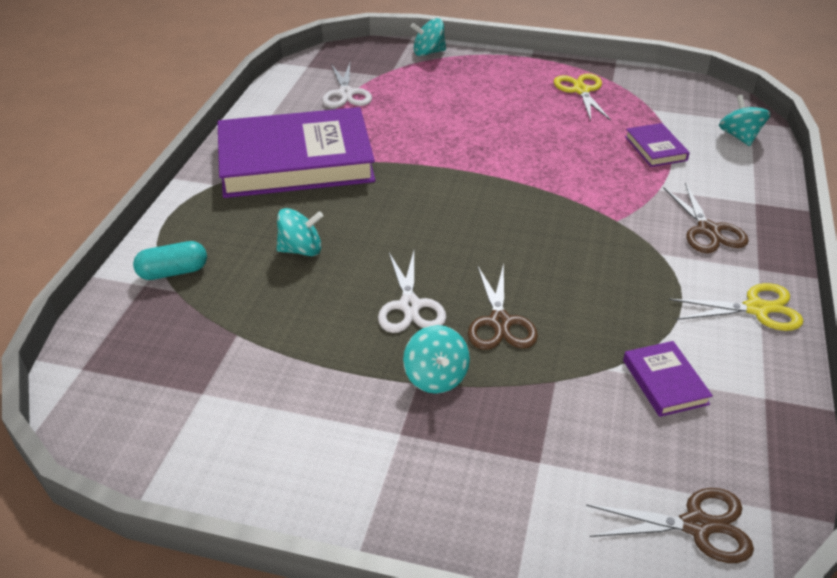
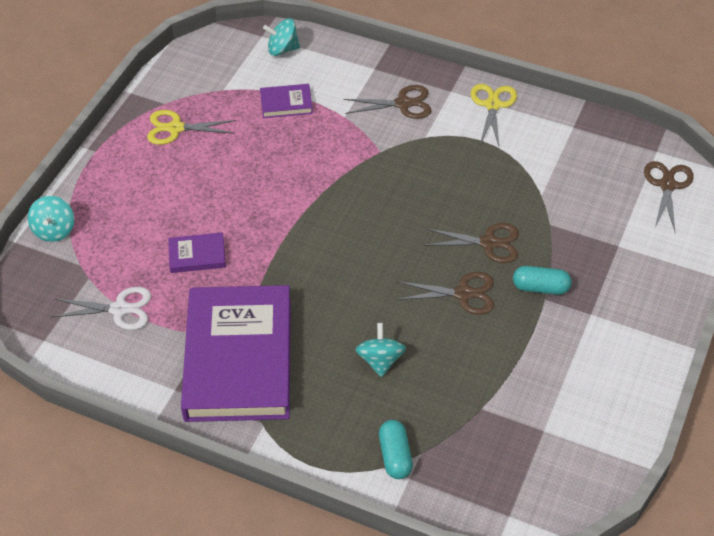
camera: 80 degrees left, 10 degrees up
white scissors [378,251,446,333] -> brown scissors [396,272,494,315]
turquoise spinning top [403,325,470,394] -> turquoise capsule [513,266,572,295]
purple book [623,341,713,417] -> purple book moved to [168,232,226,273]

